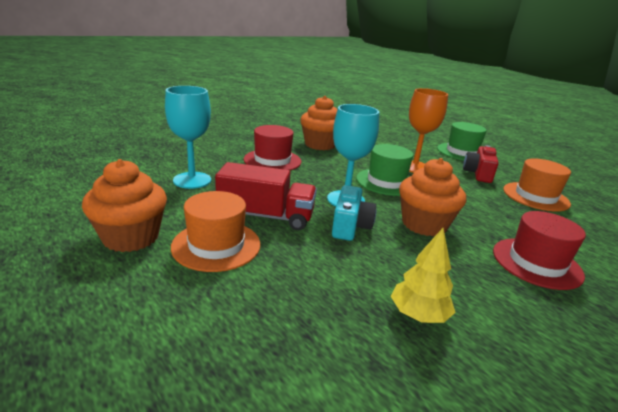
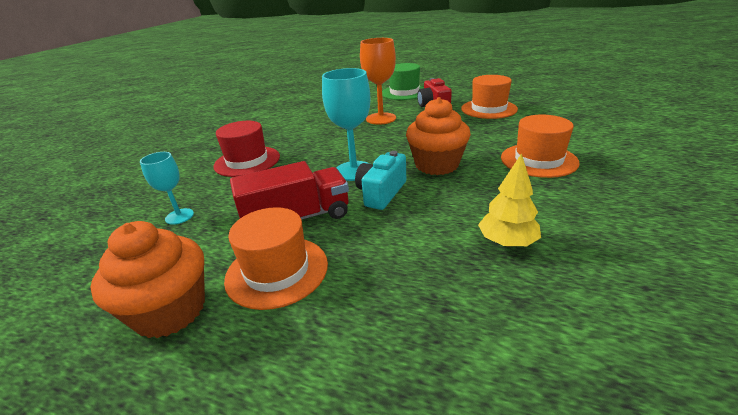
camera: 25 degrees left, 5 degrees up
turquoise goblet [165,86,211,189] -> turquoise goblet [140,152,194,225], size x0.60
orange cupcake [300,96,337,150] -> none
turquoise camera [332,185,376,241] -> turquoise camera turned 135 degrees counterclockwise [355,151,406,210]
green hat [356,144,413,196] -> none
red hat [493,211,586,290] -> orange hat [501,115,580,178]

